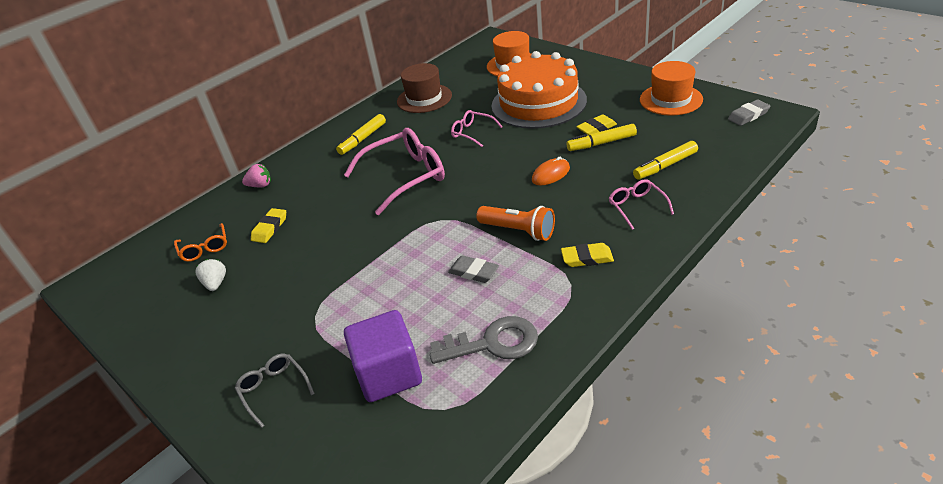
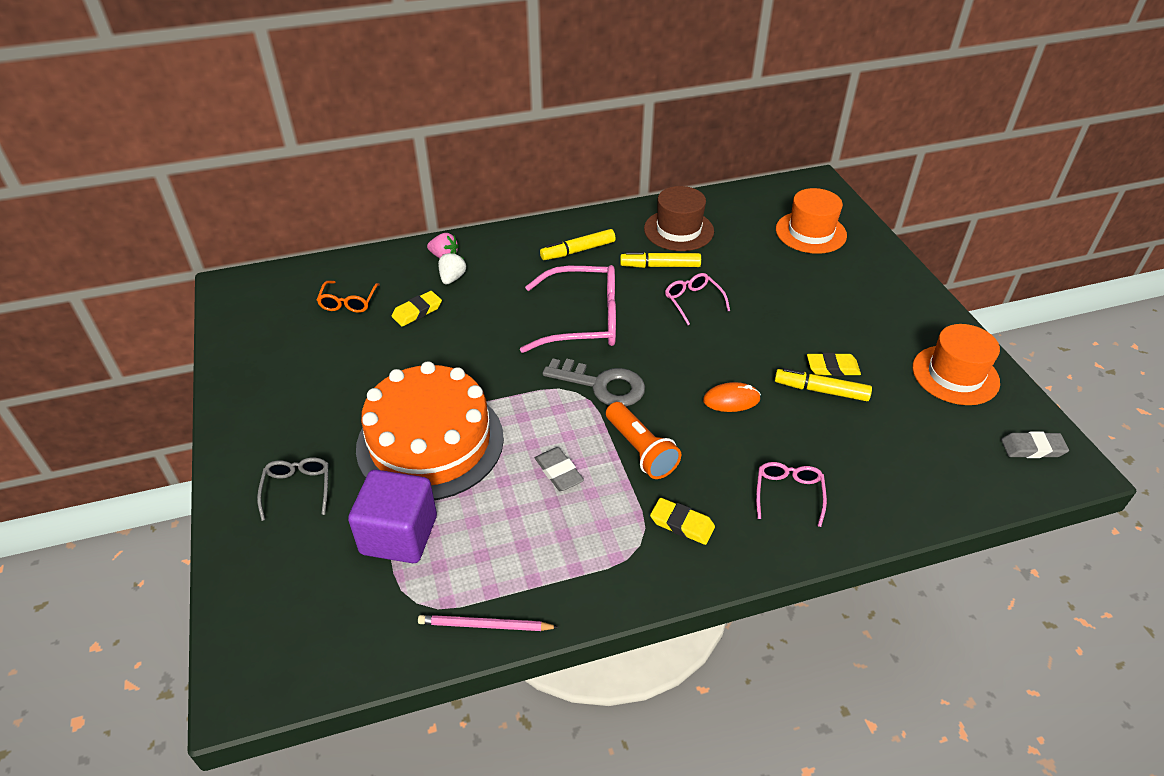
camera: 25 degrees right, 5 degrees up
white strawberry [195,259,226,291] -> white strawberry moved to [438,252,466,285]
grey key [430,316,538,364] -> grey key moved to [543,358,645,407]
orange cake [492,51,587,129] -> orange cake moved to [356,361,504,500]
yellow marker [633,141,698,180] -> yellow marker moved to [620,252,701,268]
none -> pink pencil [418,615,559,631]

